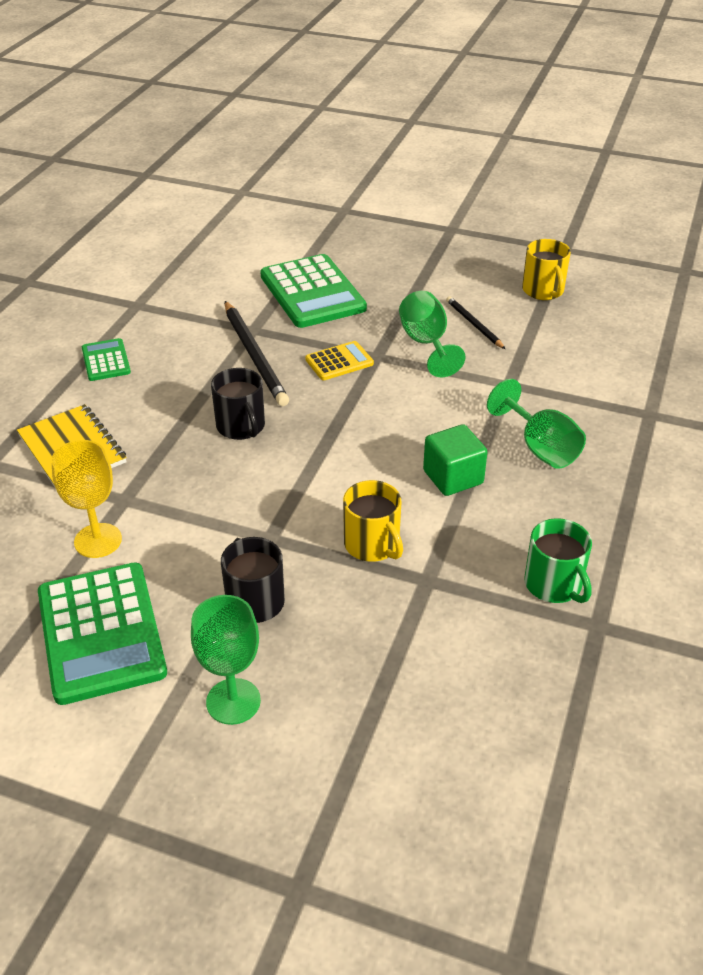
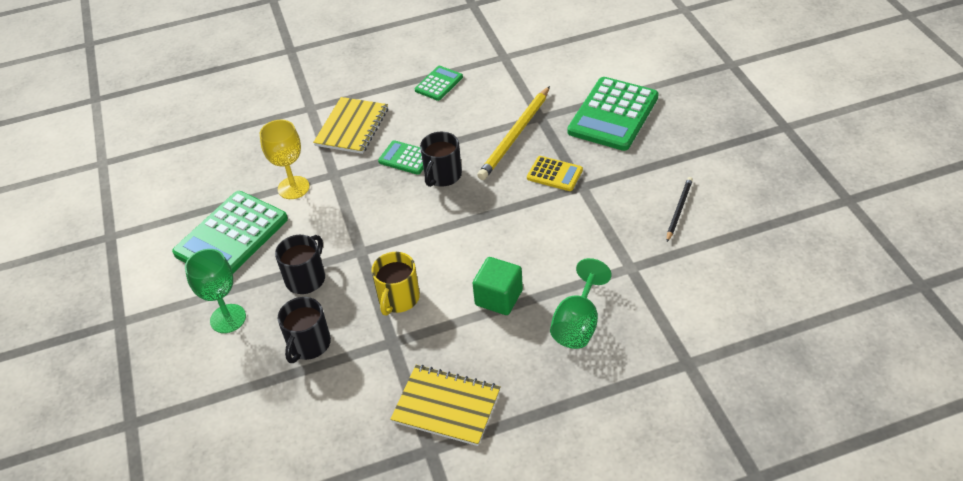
camera: 55 degrees right, 5 degrees up
black pencil [225,301,289,406] -> yellow pencil [477,86,550,180]
green goblet [399,291,465,377] -> none
yellow mug [522,239,571,300] -> none
green mug [524,518,592,603] -> yellow notebook [390,365,501,446]
none -> black mug [278,297,331,363]
none -> green calculator [378,140,424,175]

